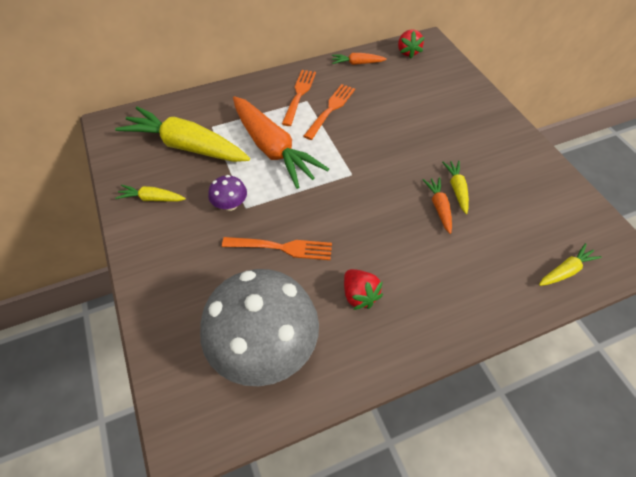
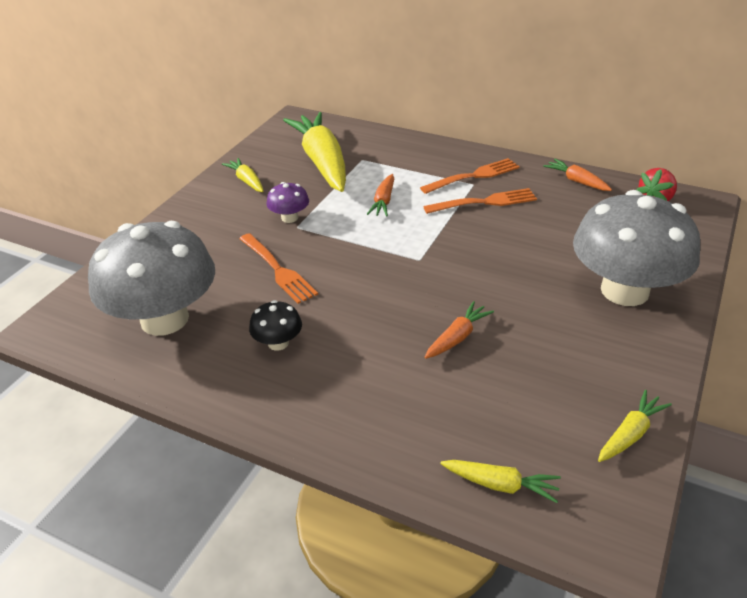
camera: 50 degrees right, 15 degrees down
orange carrot [233,96,329,189] -> orange carrot [367,174,394,217], size x0.45
red strawberry [344,269,383,310] -> black mushroom [249,300,302,351]
yellow carrot [442,161,469,214] -> yellow carrot moved to [598,390,672,462]
none -> grey mushroom [573,190,700,306]

